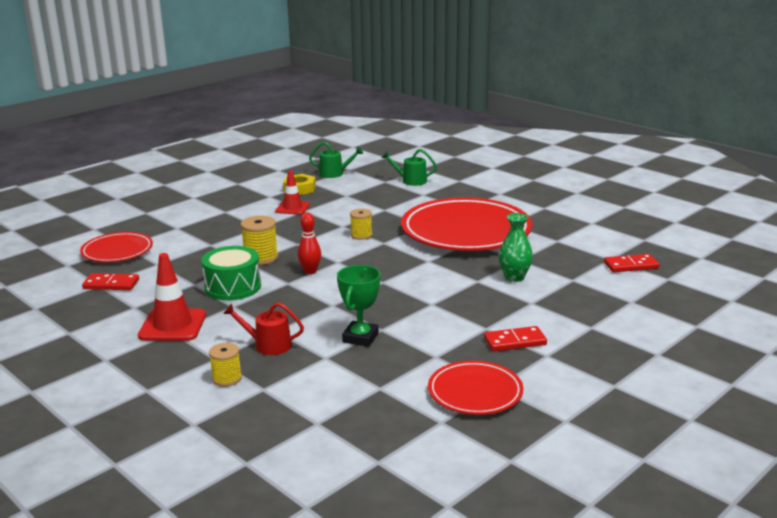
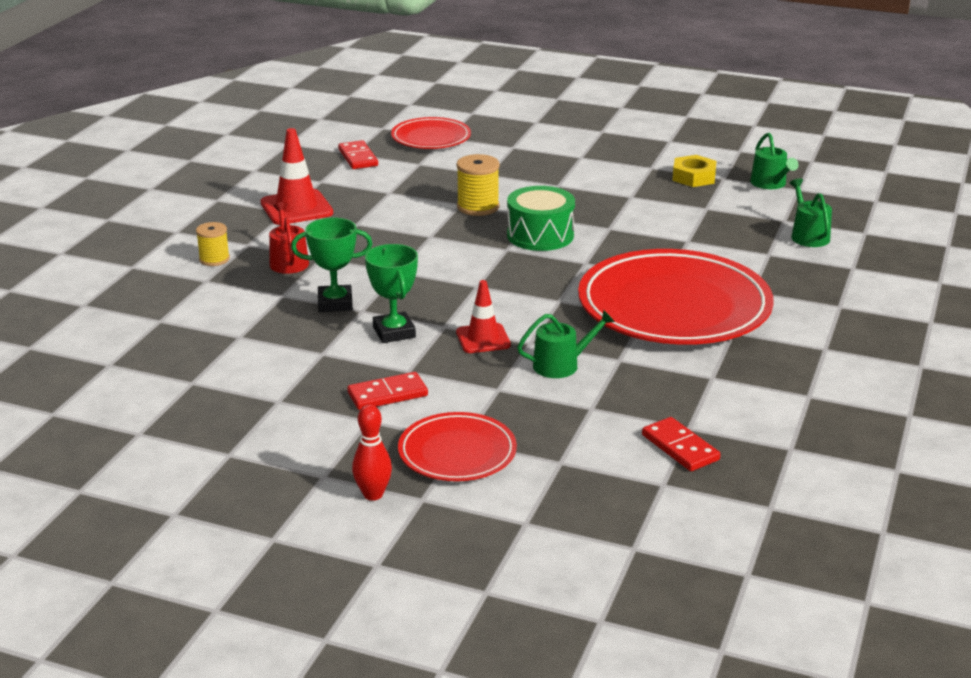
camera: 65 degrees right, 5 degrees up
green drum [201,246,261,300] -> green drum moved to [507,186,575,251]
red traffic cone [275,170,310,215] -> red traffic cone moved to [456,280,511,353]
red bowling pin [298,213,321,274] -> red bowling pin moved to [352,404,392,501]
yellow spool [350,209,372,240] -> none
red plate [428,361,523,415] -> red plate moved to [398,412,517,481]
red domino [484,326,547,351] -> red domino turned 75 degrees counterclockwise [347,372,428,410]
green vase [499,213,533,282] -> green watering can [517,310,615,378]
none -> green trophy [365,244,418,343]

